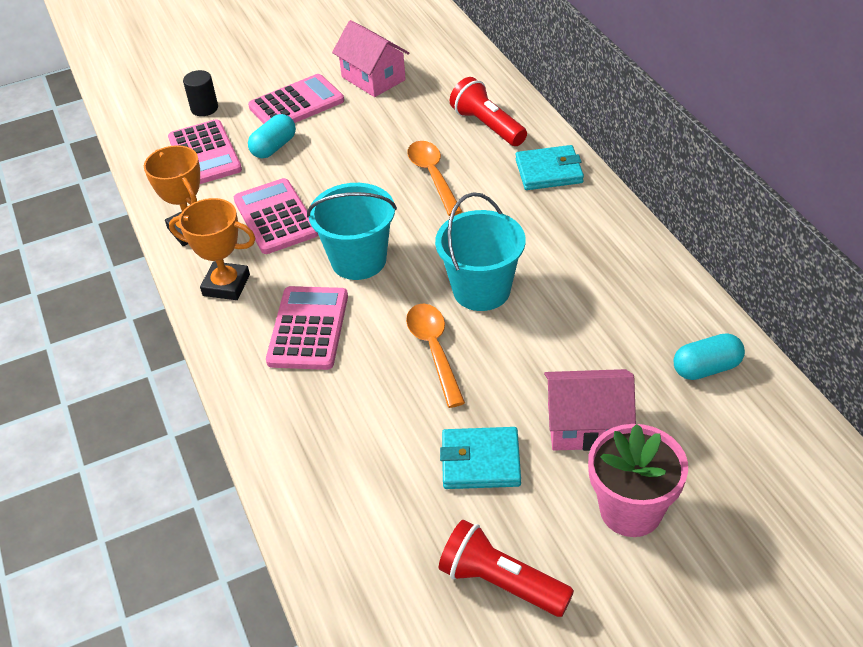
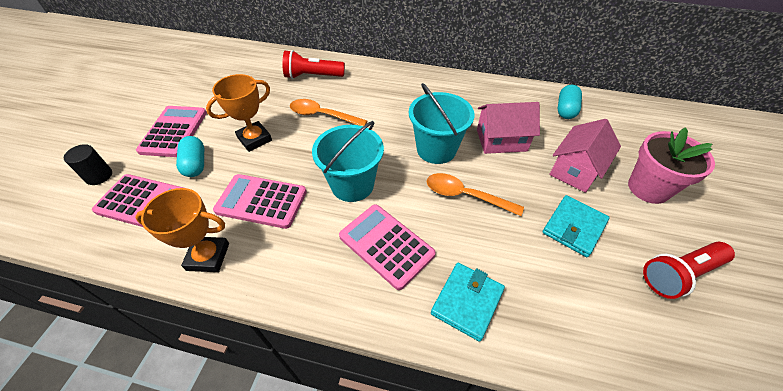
camera: 55 degrees left, 5 degrees up
orange trophy [169,198,256,300] -> orange trophy moved to [206,74,272,152]
pink house [332,20,409,97] -> pink house moved to [477,102,540,154]
turquoise wallet [516,145,584,190] -> turquoise wallet moved to [431,263,505,342]

